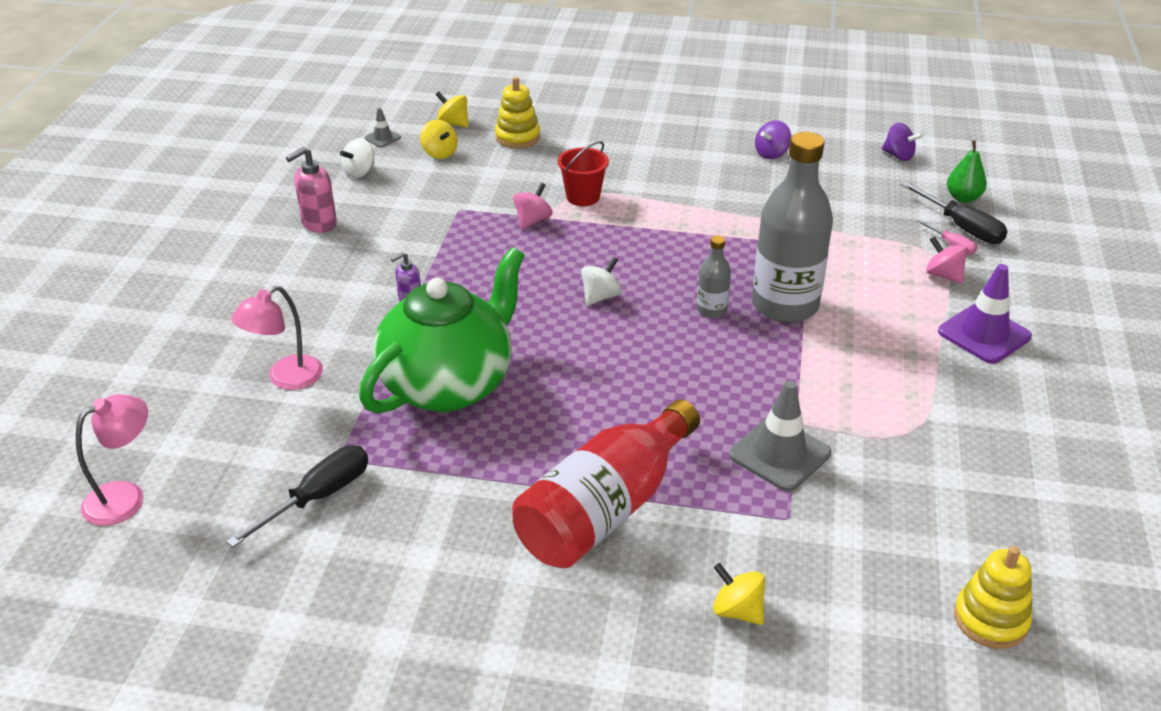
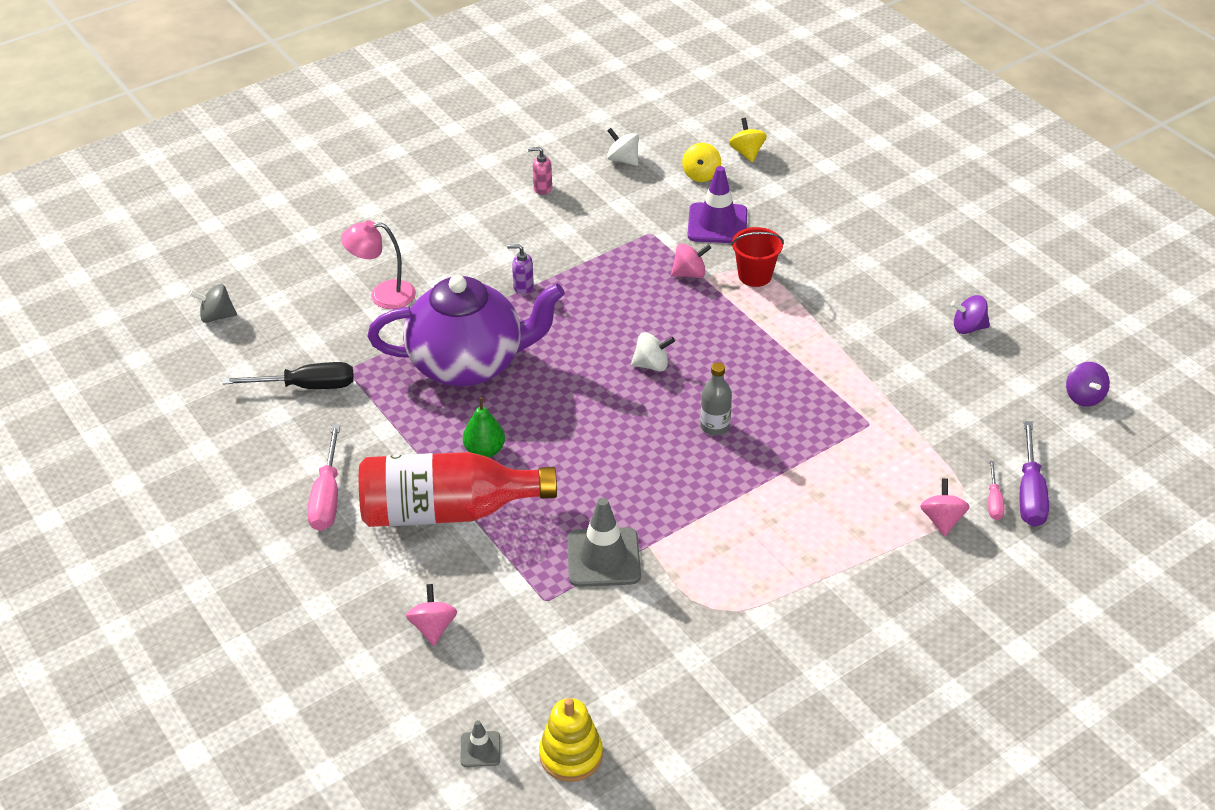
camera: 45 degrees right, 5 degrees up
pink lamp [76,394,148,526] -> grey spinning top [190,284,237,323]
pink soap dispenser [286,147,337,233] -> pink soap dispenser [528,147,552,195], size x0.63
white spinning top [340,138,375,178] -> white spinning top turned 45 degrees clockwise [607,128,639,166]
green teapot [359,247,525,414] -> purple teapot [368,275,565,387]
grey traffic cone [364,108,401,147] -> grey traffic cone moved to [461,720,500,767]
yellow stacking toy [495,77,540,148] -> none
yellow spinning top [713,563,765,625] -> pink spinning top [406,584,457,646]
grey bottle [752,132,833,323] -> none
black screwdriver [901,182,1008,244] -> purple screwdriver [1020,421,1049,527]
purple traffic cone [938,264,1032,364] -> purple traffic cone moved to [687,166,747,243]
green pear [947,140,987,203] -> green pear moved to [463,397,505,458]
none -> pink screwdriver [307,425,340,531]

